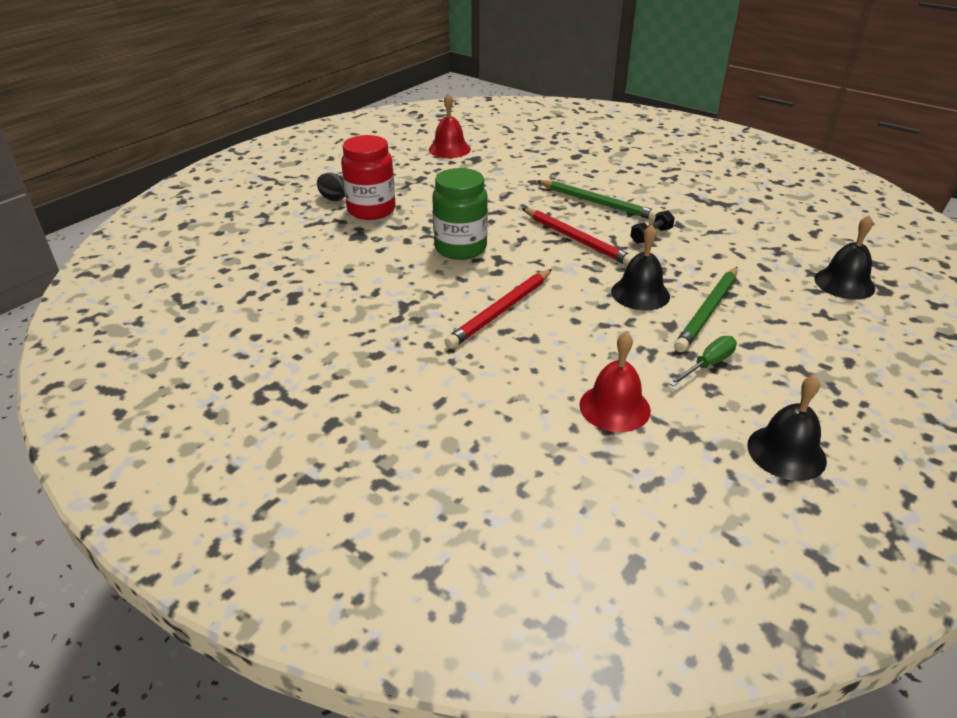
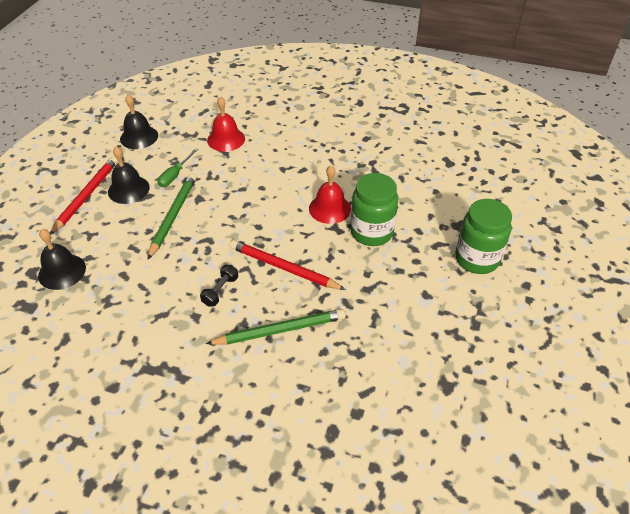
camera: 160 degrees right, 10 degrees up
black egg [317,173,345,201] -> none
red jar [341,135,396,220] -> green jar [455,199,512,274]
red bell [429,93,471,158] -> red bell moved to [309,166,351,224]
red pencil [444,269,552,349] -> red pencil moved to [50,156,118,235]
green pencil [537,180,659,221] -> green pencil turned 150 degrees clockwise [206,309,345,345]
black bell [611,225,670,310] -> black bell moved to [108,146,150,204]

